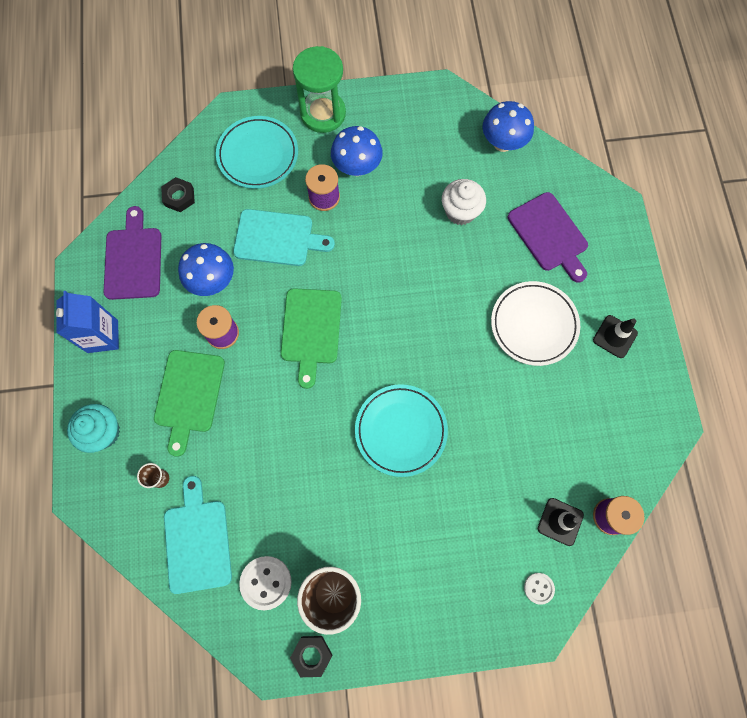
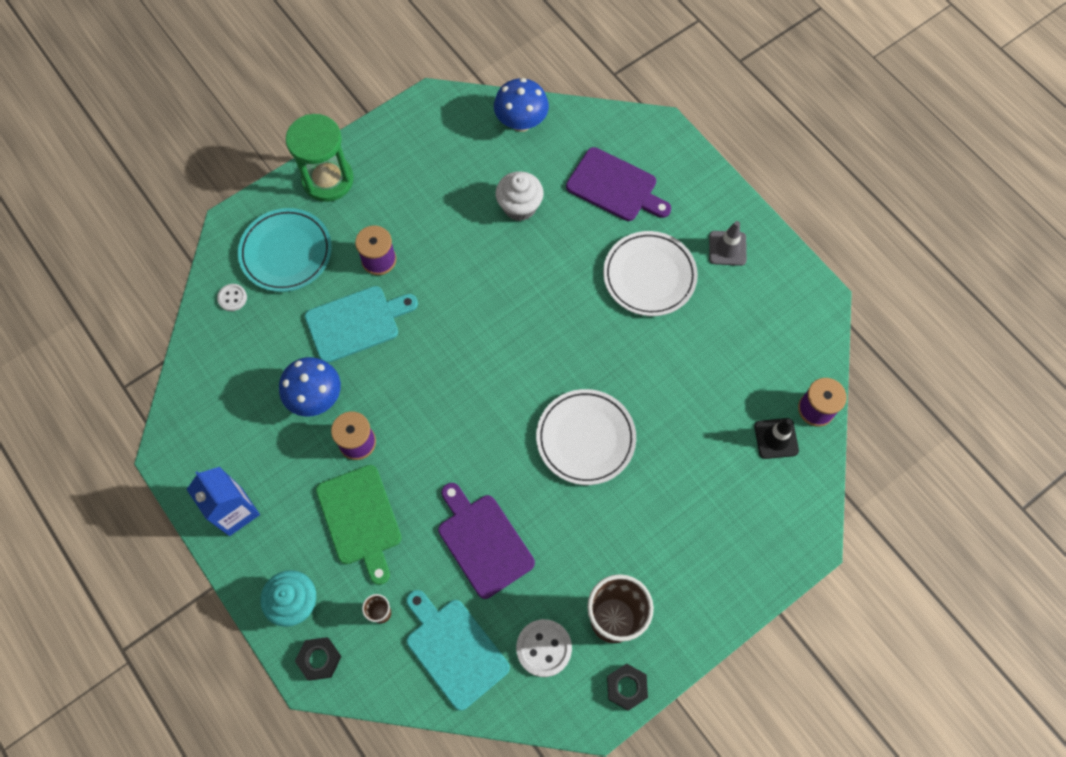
camera: 30 degrees left, 5 degrees down
purple cutting board [103,206,161,300] -> purple cutting board moved to [438,483,535,599]
black nut [161,177,195,212] -> black nut moved to [295,637,341,681]
green cutting board [281,288,342,389] -> none
blue mushroom [331,126,383,176] -> none
turquoise plate [355,384,448,477] -> white plate [536,389,636,485]
white button [524,573,555,605] -> white button moved to [217,284,247,311]
black traffic cone [593,315,638,358] -> grey traffic cone [709,221,747,266]

